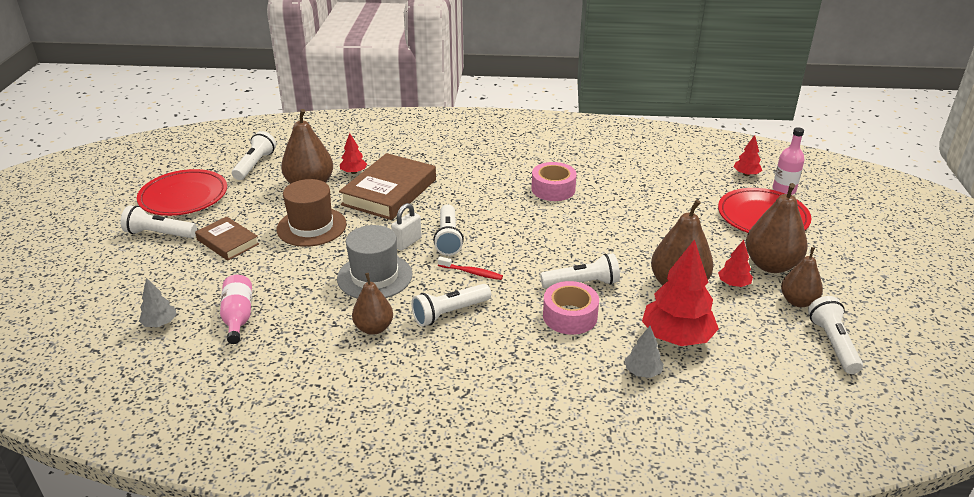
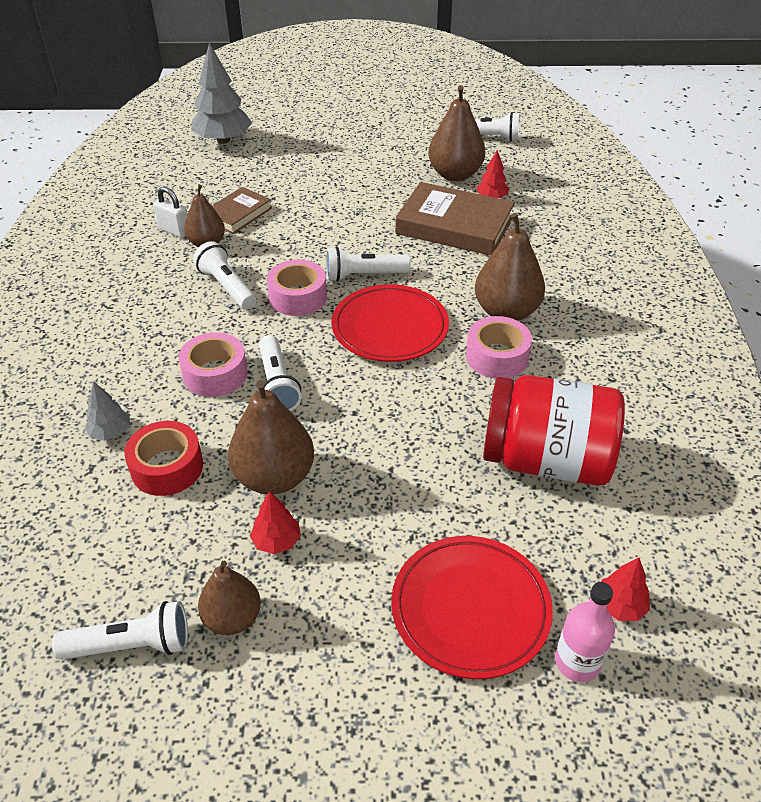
camera: 85 degrees right, 10 degrees up
white flashlight [120,205,197,238] -> none
red plate [137,169,227,216] -> red plate moved to [331,284,449,362]
grey tree [139,278,177,327] -> grey tree [191,43,252,144], size x2.02
brown book [195,217,259,261] -> brown book moved to [212,187,272,234]
pink bottle [220,275,252,344] -> none
brown hat [277,179,346,247] -> none
grey hat [337,225,412,299] -> none
white padlock [391,203,422,251] -> white padlock moved to [153,186,188,238]
red toothbrush [438,257,503,280] -> pink tape [267,260,327,316]
red tree [642,239,719,346] -> red tape [124,421,203,496]
brown pear [745,183,808,273] -> brown pear moved to [475,213,545,321]
none -> red jar [483,375,625,486]

